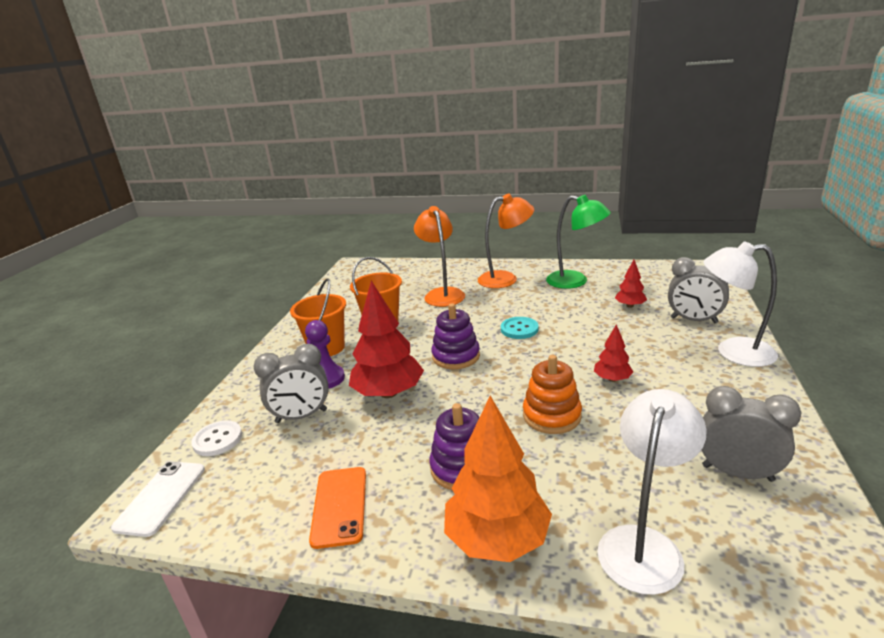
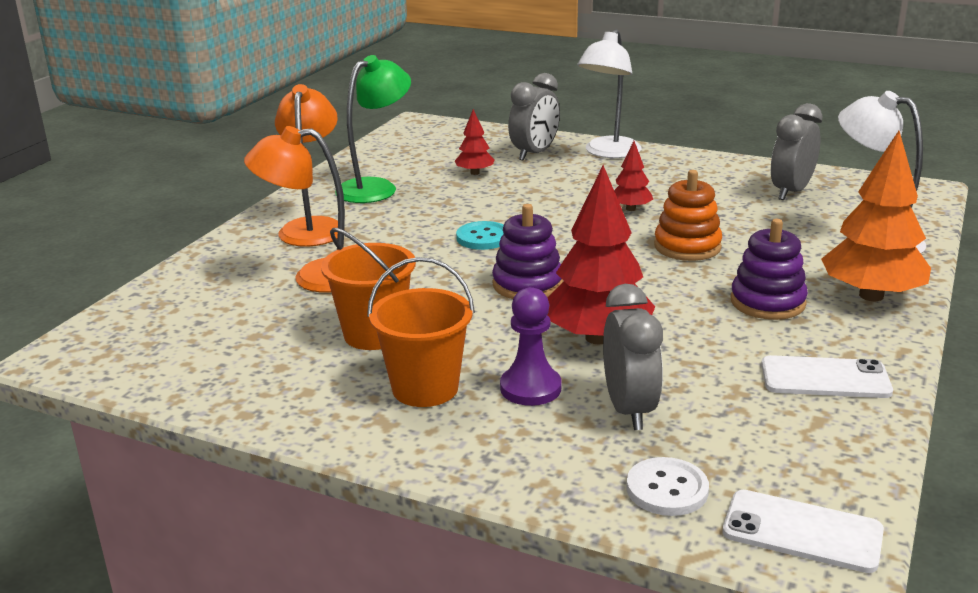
camera: 80 degrees left, 0 degrees up
orange phone [309,467,366,549] -> white phone [761,355,893,398]

